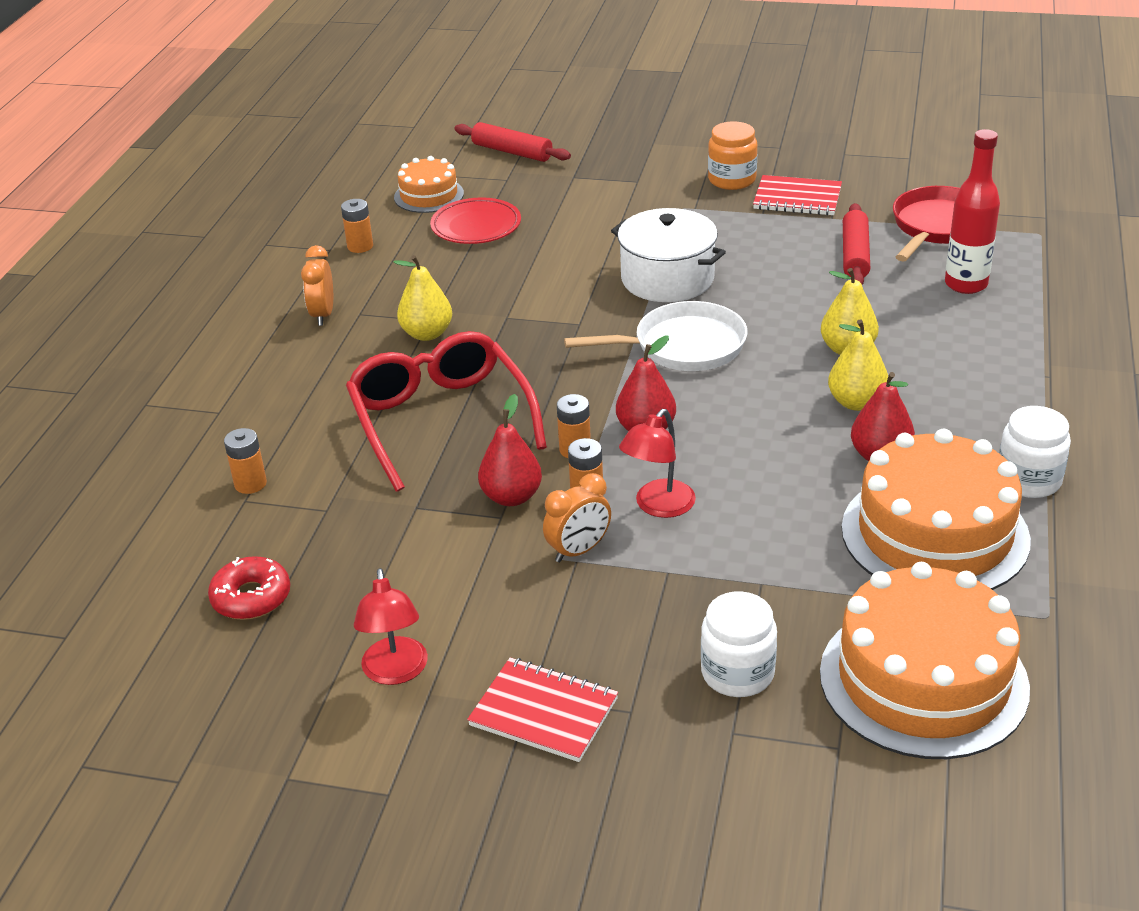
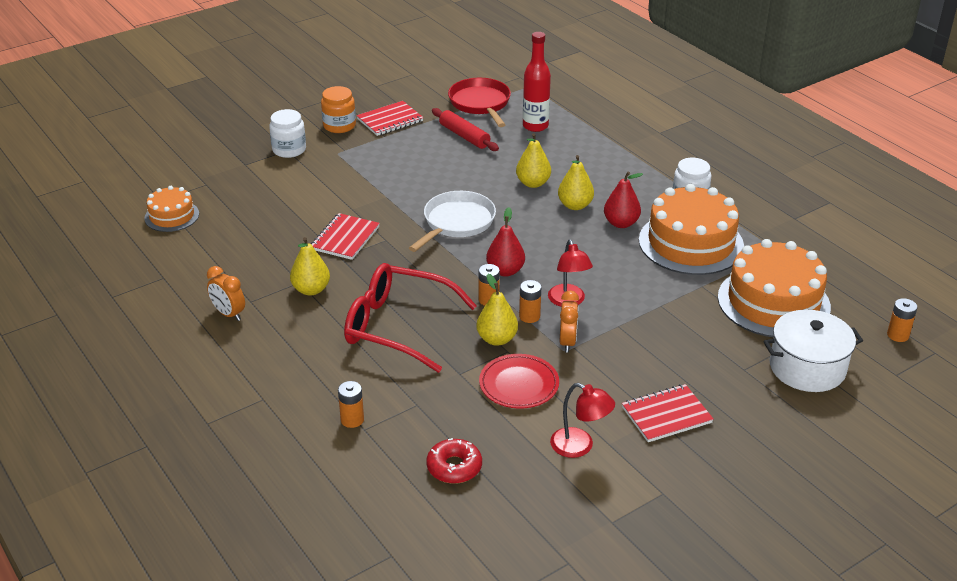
camera: 50 degrees left, 0 degrees up
orange battery [341,199,373,253] -> orange battery moved to [887,298,918,342]
red plate [430,197,521,244] -> red plate moved to [479,354,559,409]
red rolling pin [454,122,571,162] -> none
red pear [478,394,542,506] -> yellow pear [476,274,518,346]
white pot [611,208,726,302] -> white pot moved to [763,310,863,392]
white jar [701,592,777,697] -> white jar moved to [269,109,306,158]
none -> red notebook [311,213,380,260]

